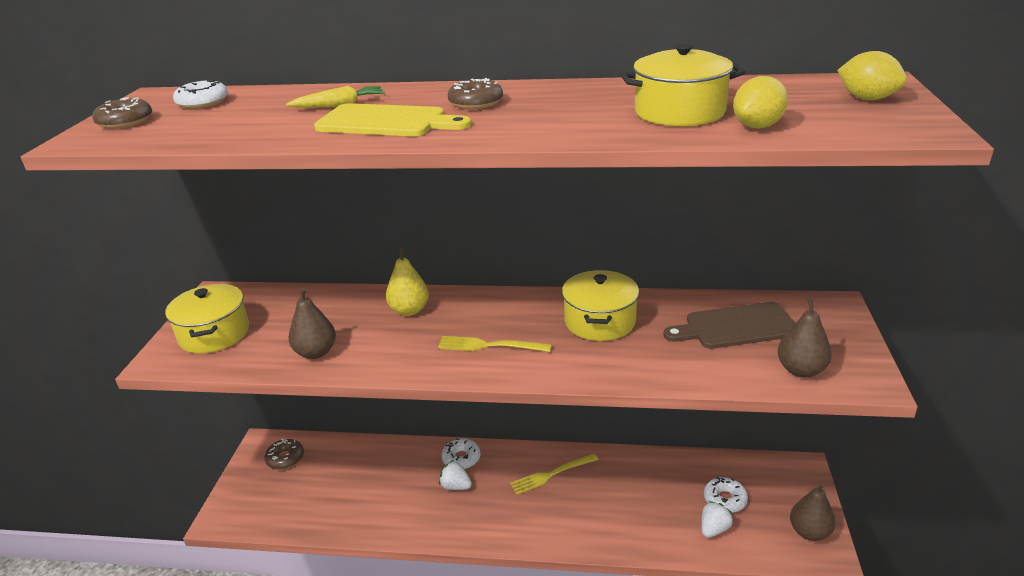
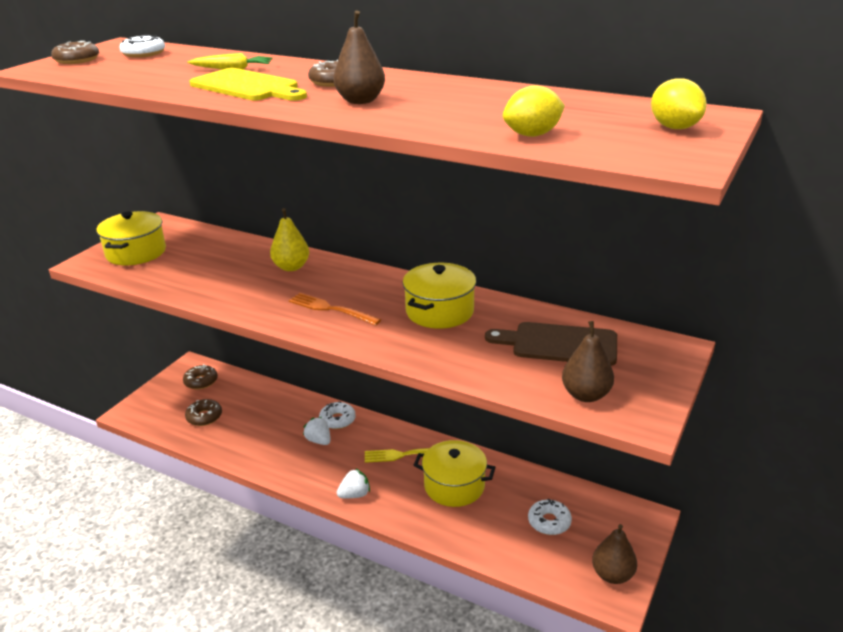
camera: 20 degrees right, 0 degrees up
brown pear [288,288,336,359] -> brown pear moved to [333,11,385,104]
yellow fork [438,336,552,352] -> orange fork [289,293,381,326]
yellow pot [621,44,745,126] -> yellow pot moved to [414,440,496,507]
white strawberry [701,501,733,538] -> white strawberry moved to [337,468,370,498]
none -> brown donut [185,399,222,426]

